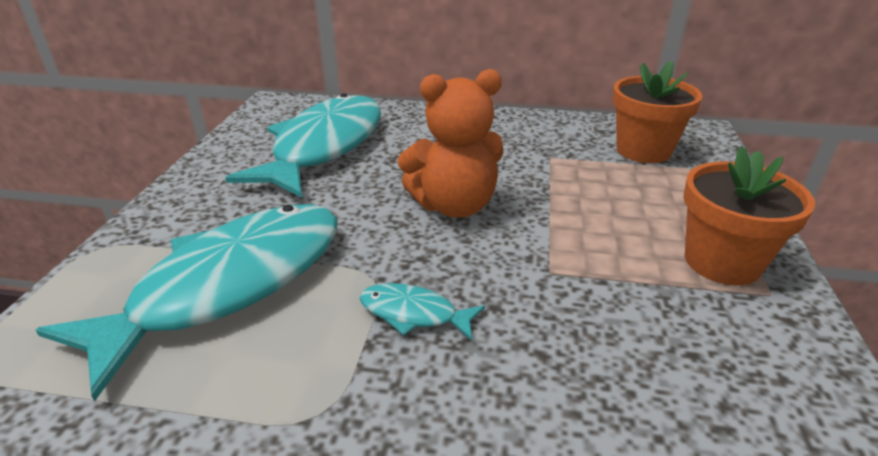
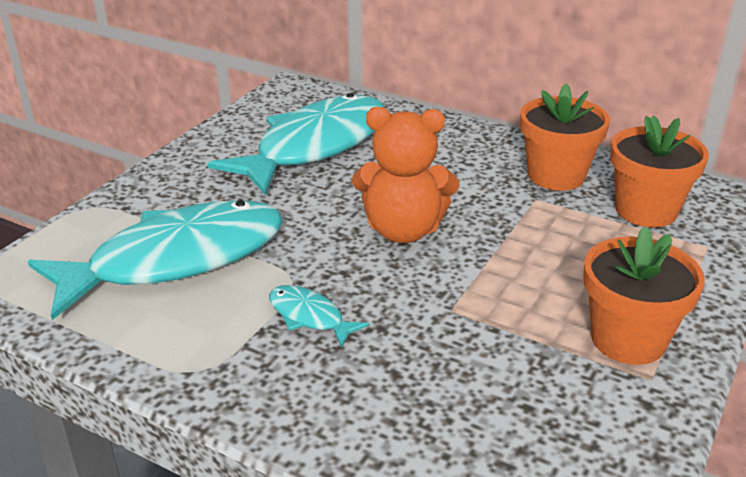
camera: 20 degrees right, 0 degrees up
none -> orange flower pot [520,83,610,191]

